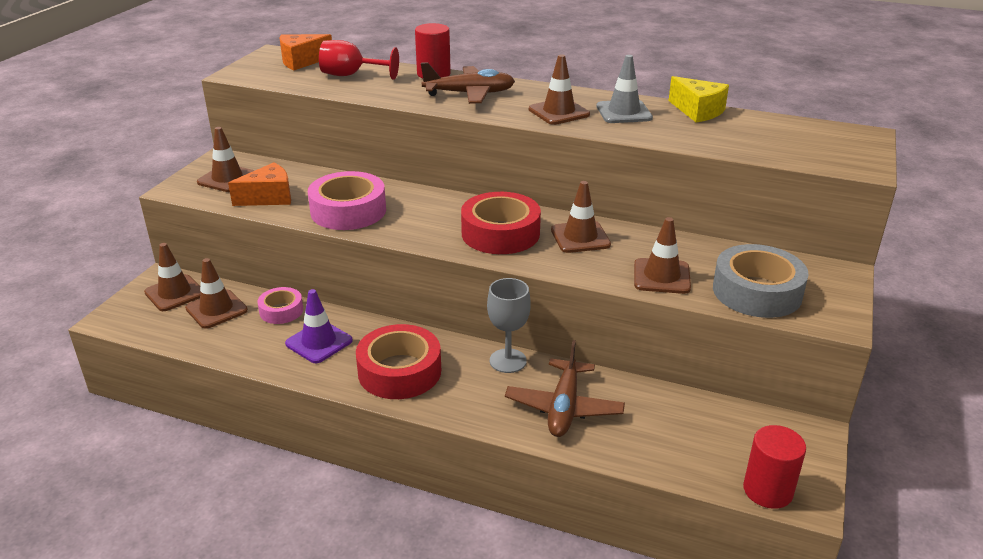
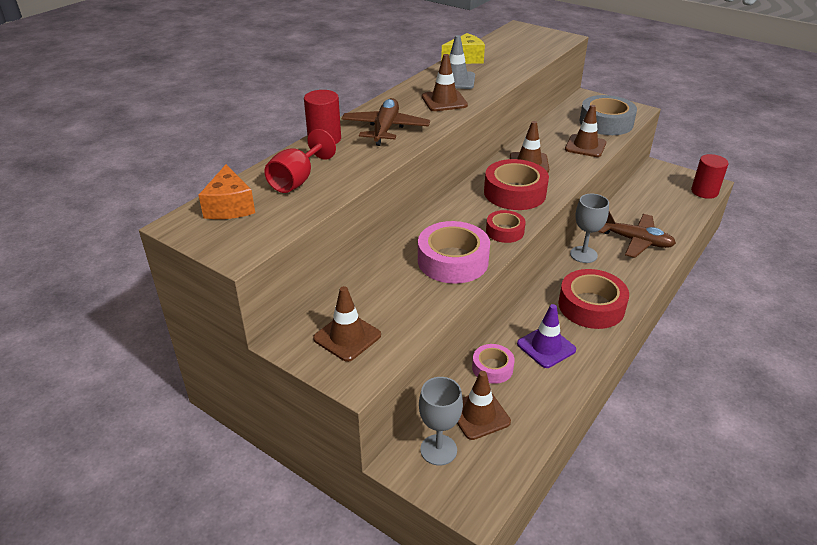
camera: 75 degrees left, 5 degrees up
brown traffic cone [144,243,200,311] -> grey goblet [419,377,463,466]
orange cheese [228,162,291,206] -> none
none -> red tape [486,210,526,243]

